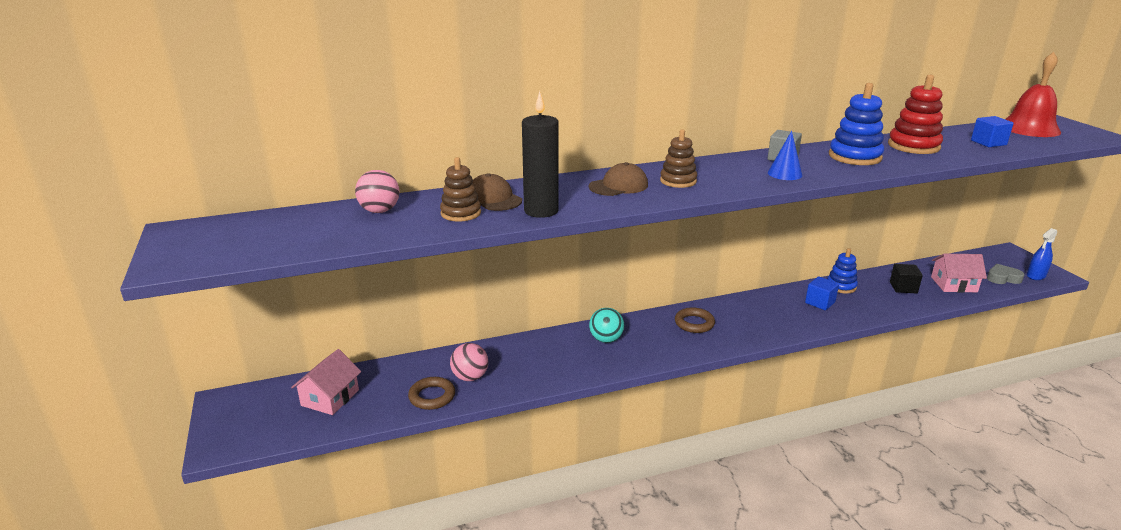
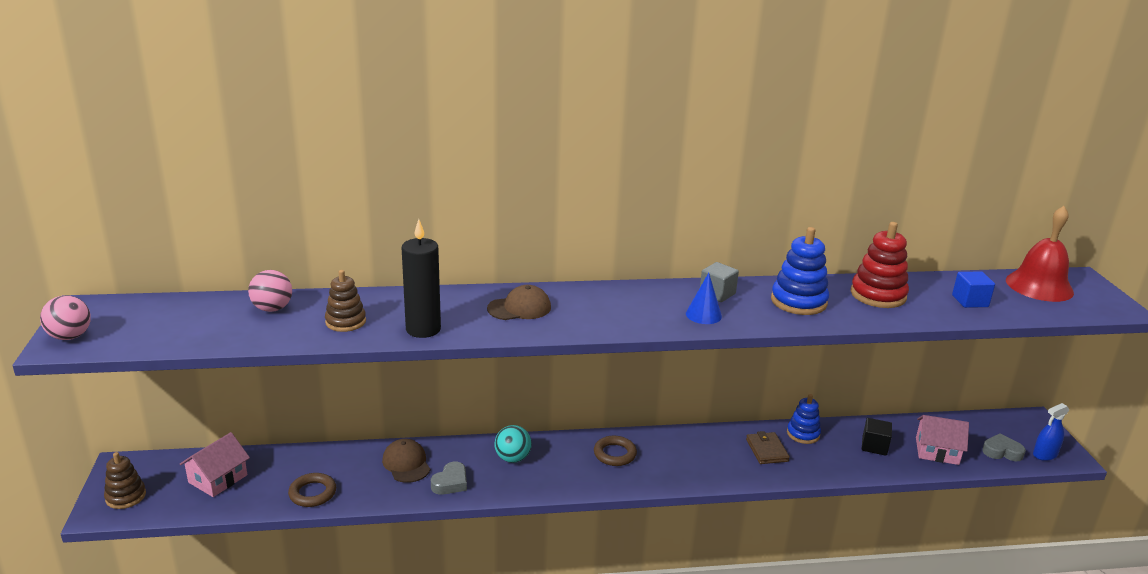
camera: 10 degrees right, 0 degrees up
pink ball [450,343,488,381] -> pink ball moved to [40,296,91,340]
brown cap [473,173,522,211] -> brown cap moved to [382,439,430,483]
brown stacking toy [660,129,697,188] -> brown stacking toy moved to [104,452,146,509]
blue cube [805,276,839,310] -> brown wallet [746,431,790,464]
none -> grey heart [431,461,467,495]

